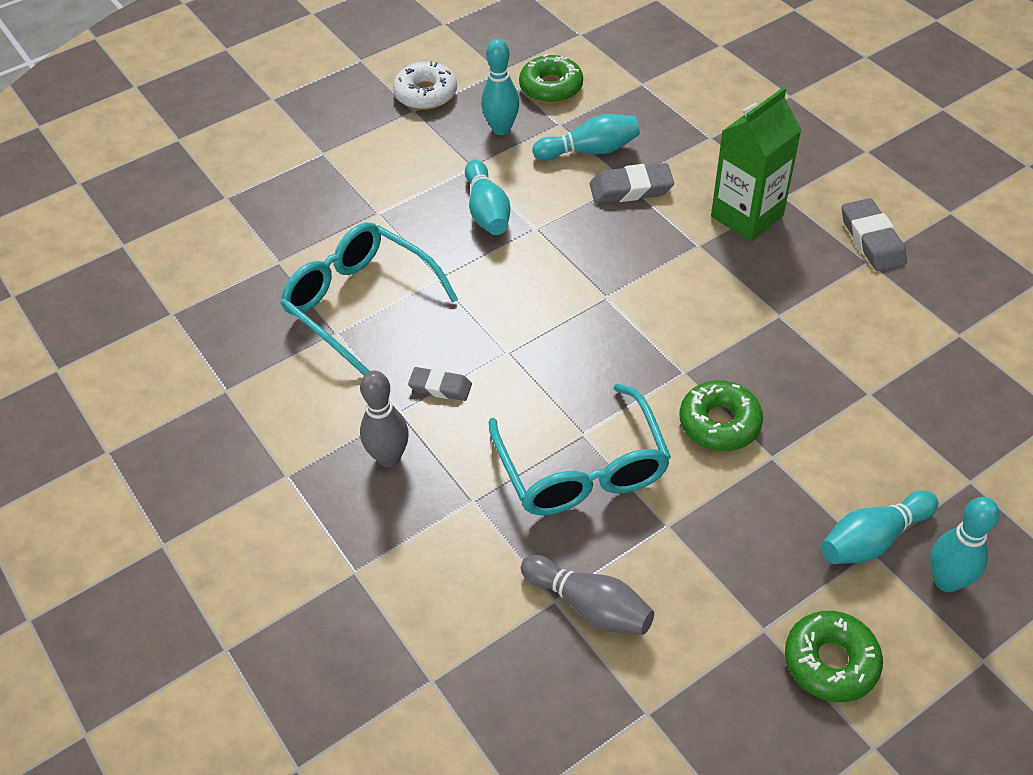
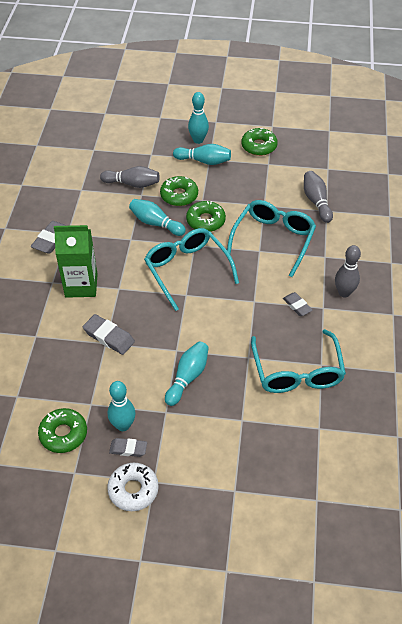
camera: 140 degrees left, 0 degrees up
turquoise bowling pin [532,114,640,160] -> turquoise bowling pin moved to [129,199,186,236]
none -> grey bowling pin [100,166,160,188]
none -> grey eraser [109,438,147,457]
none -> turquoise glasses [144,228,239,311]
none -> green donut [160,176,198,206]

